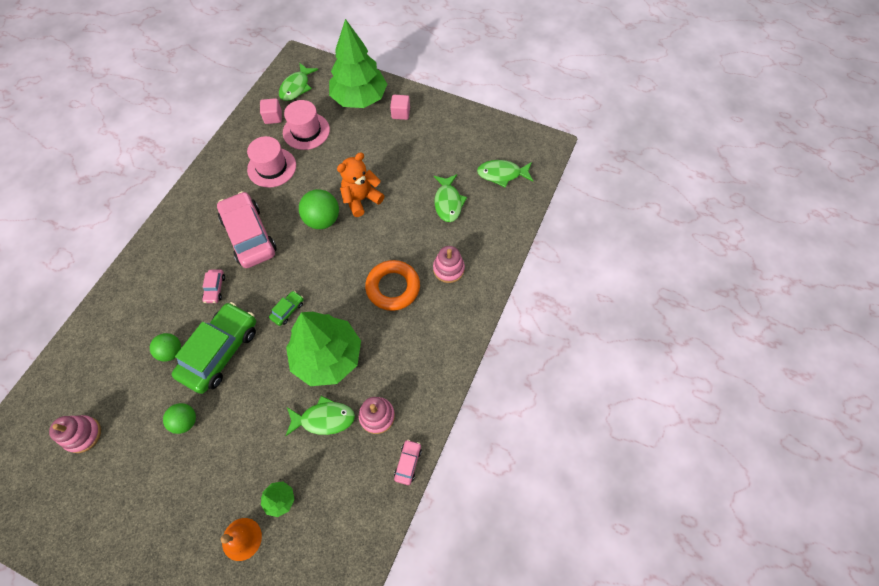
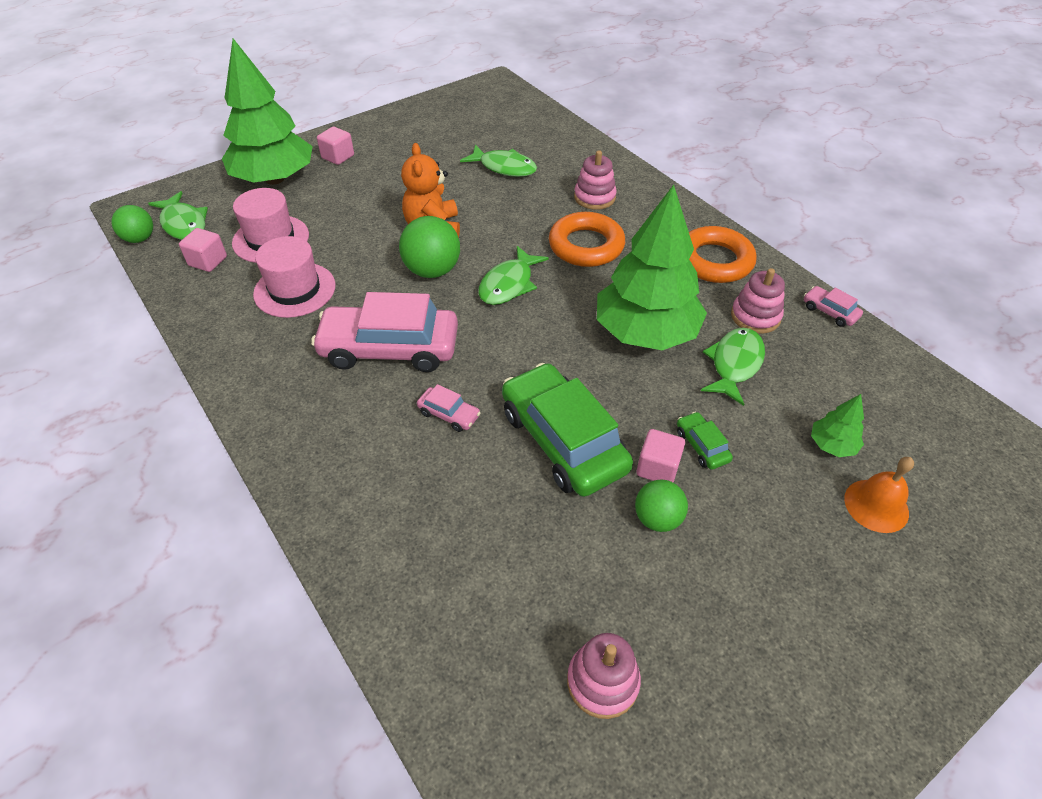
camera: 60 degrees left, 15 degrees down
green ball [150,333,181,361] -> green ball moved to [112,205,153,243]
green car [269,291,304,326] -> green car moved to [677,412,733,470]
green fish [477,160,533,188] -> green fish moved to [478,246,549,305]
none -> pink cube [637,429,685,483]
none -> orange ring [689,226,757,283]

